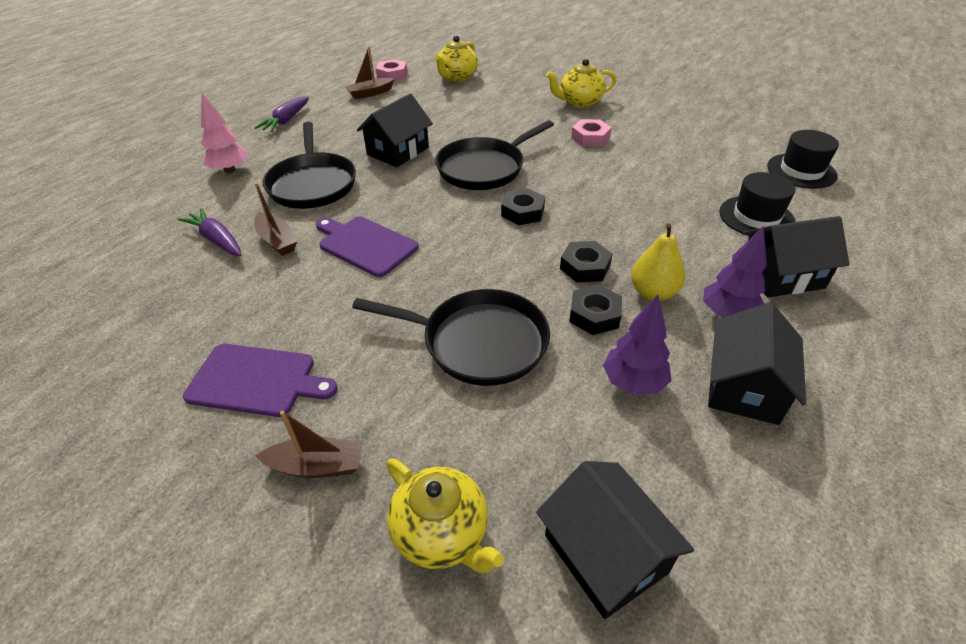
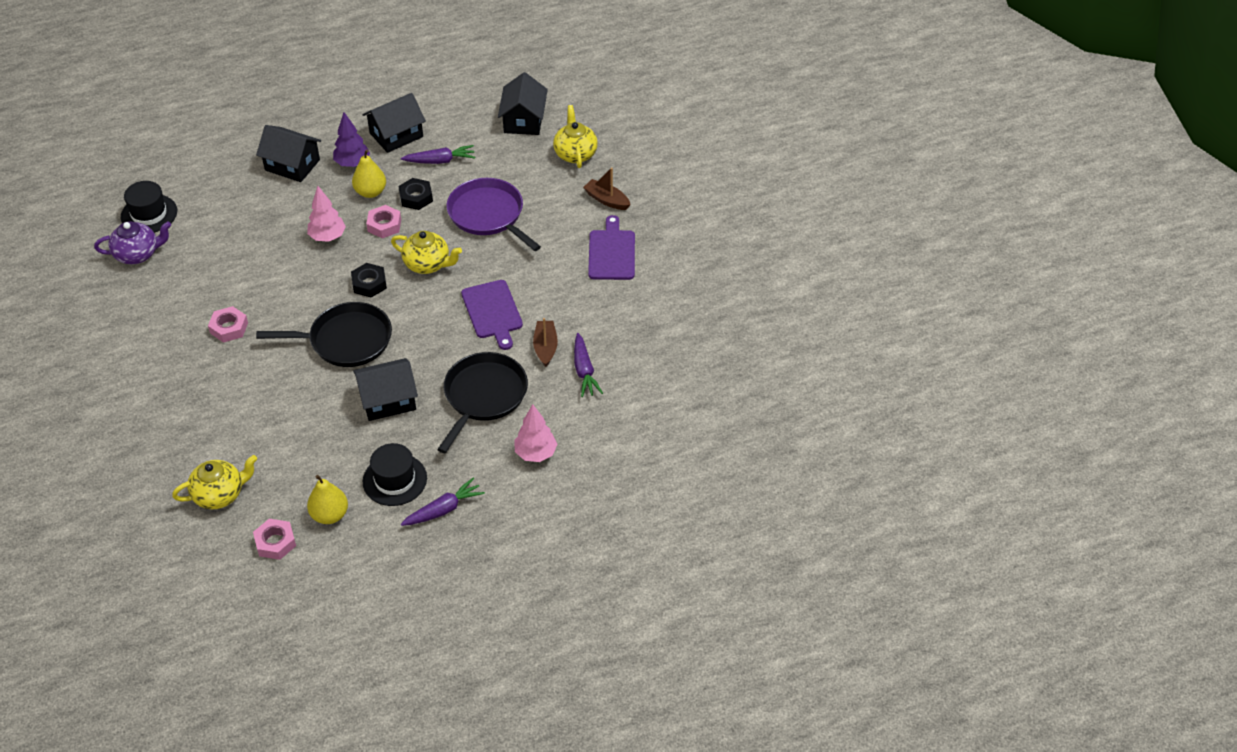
camera: 145 degrees left, 5 degrees up
purple cutting board [183,344,337,417] -> purple cutting board turned 45 degrees clockwise [588,215,635,280]
brown boat [345,46,395,99] -> yellow pear [307,475,348,524]
black pan [352,289,550,386] -> purple pan [447,178,541,251]
yellow teapot [546,59,617,108] -> yellow teapot moved to [391,231,462,274]
black nut [560,241,613,283] -> pink nut [366,205,401,238]
purple tree [603,294,671,395] -> purple carrot [401,145,475,164]
black hat [719,172,796,236] -> black hat moved to [363,443,427,506]
none -> purple teapot [94,221,171,264]
none -> pink tree [307,186,346,242]

